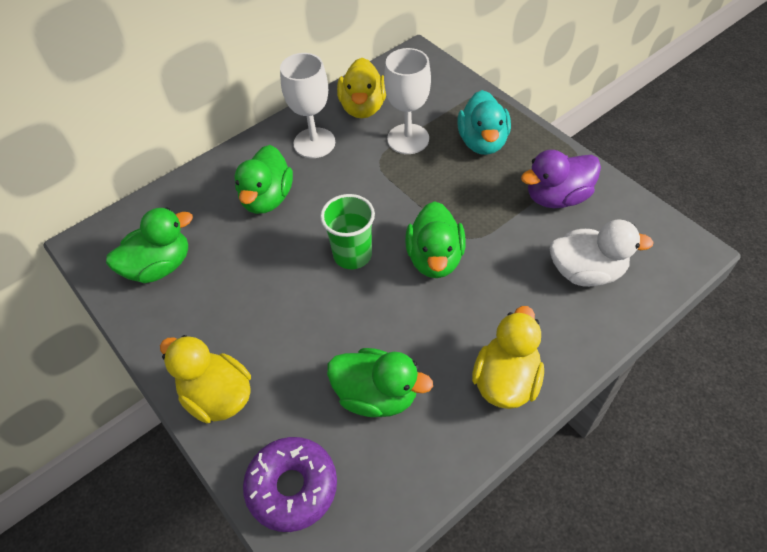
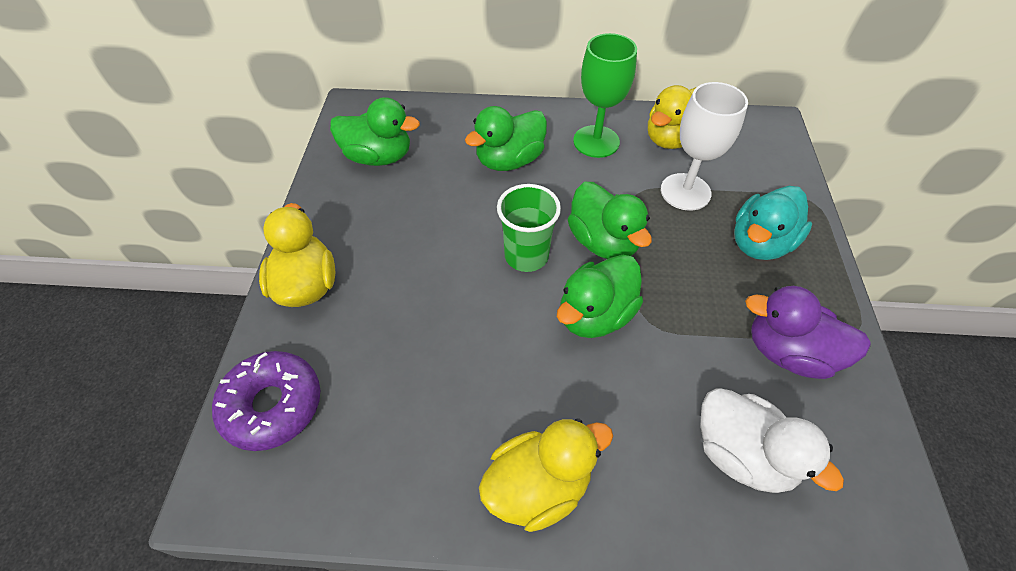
camera: 40 degrees right, 0 degrees up
white goblet [280,53,335,158] -> green goblet [573,33,637,158]
green duck [327,348,433,417] -> green duck moved to [568,182,652,259]

